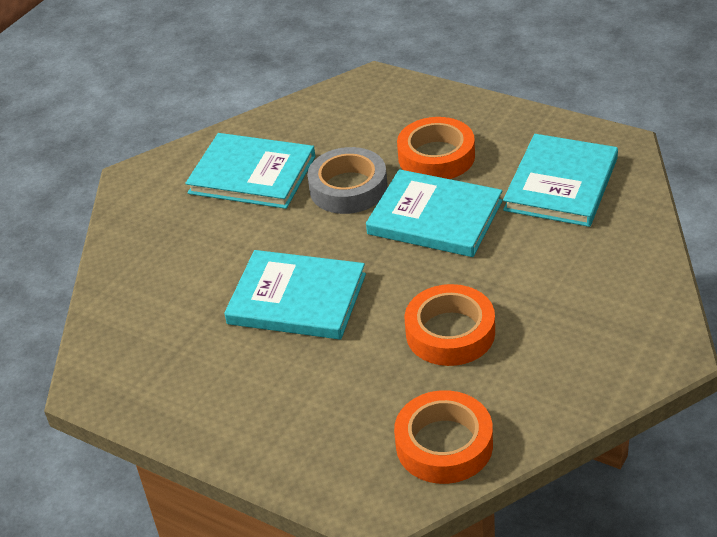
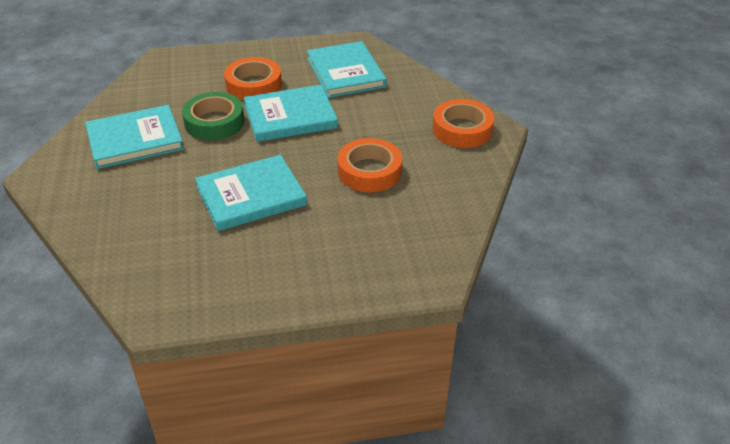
camera: 45 degrees left, 0 degrees up
grey tape [307,147,388,214] -> green tape [182,92,245,140]
orange tape [394,390,493,484] -> orange tape moved to [432,99,494,148]

